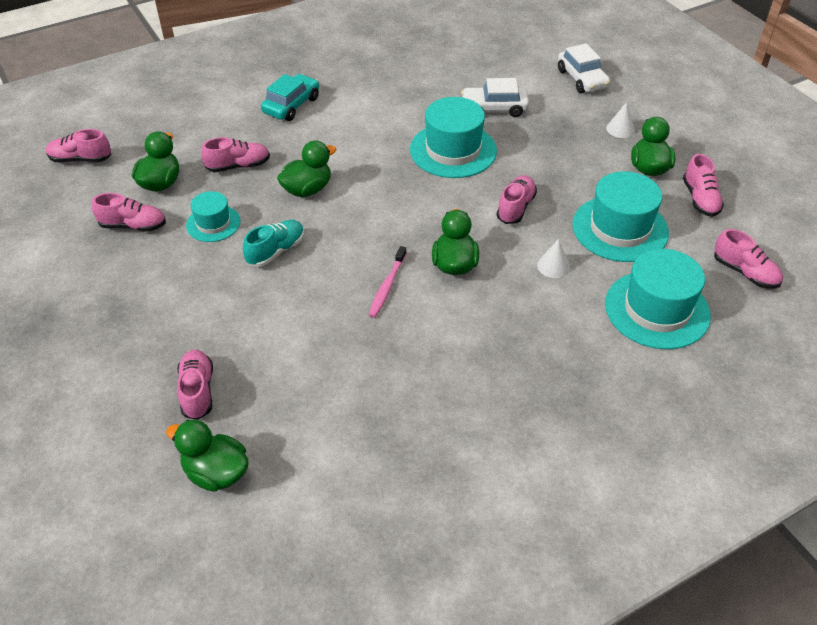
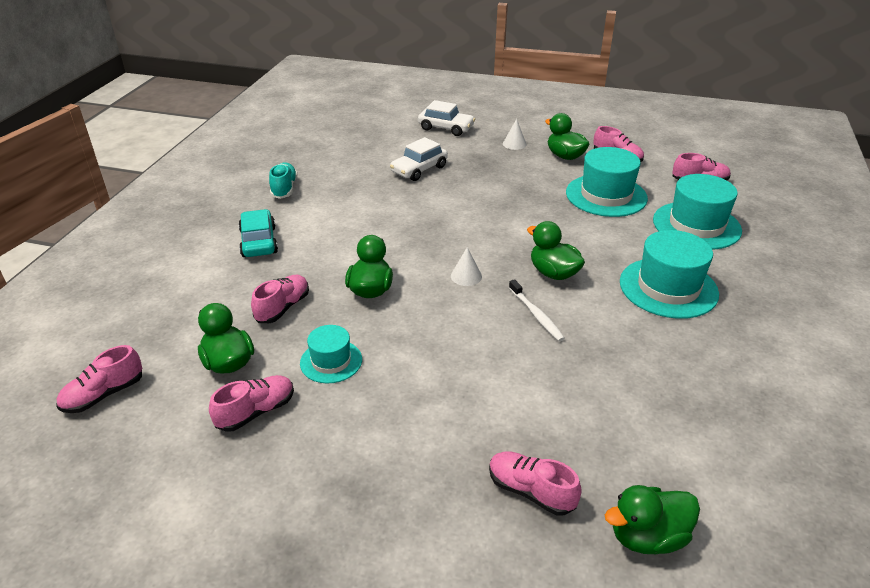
camera: 45 degrees left, 10 degrees down
turquoise shoe [243,220,304,267] -> turquoise shoe moved to [269,162,298,199]
pink toothbrush [369,246,407,318] -> white toothbrush [509,279,565,341]
turquoise hat [410,97,497,178] -> turquoise hat moved to [620,230,719,319]
pink shoe [497,175,537,224] -> none
white cone [537,239,570,278] -> white cone moved to [451,247,482,286]

